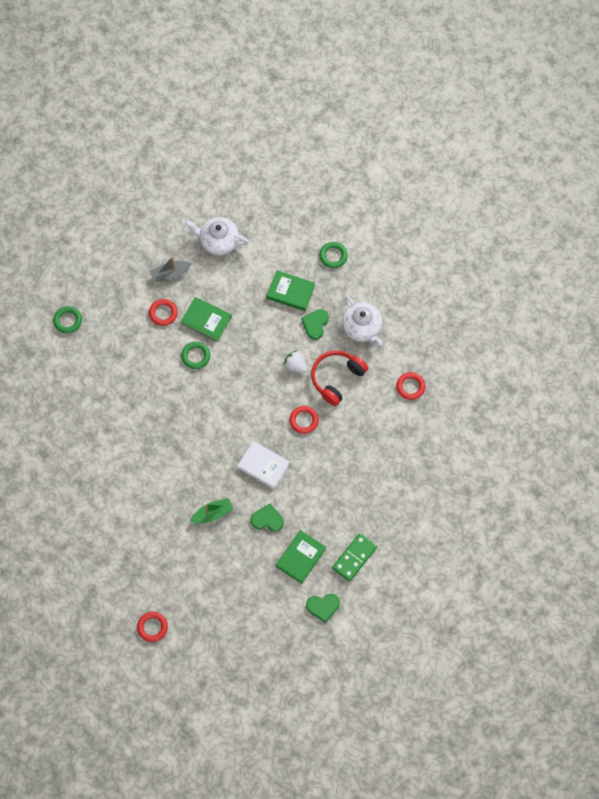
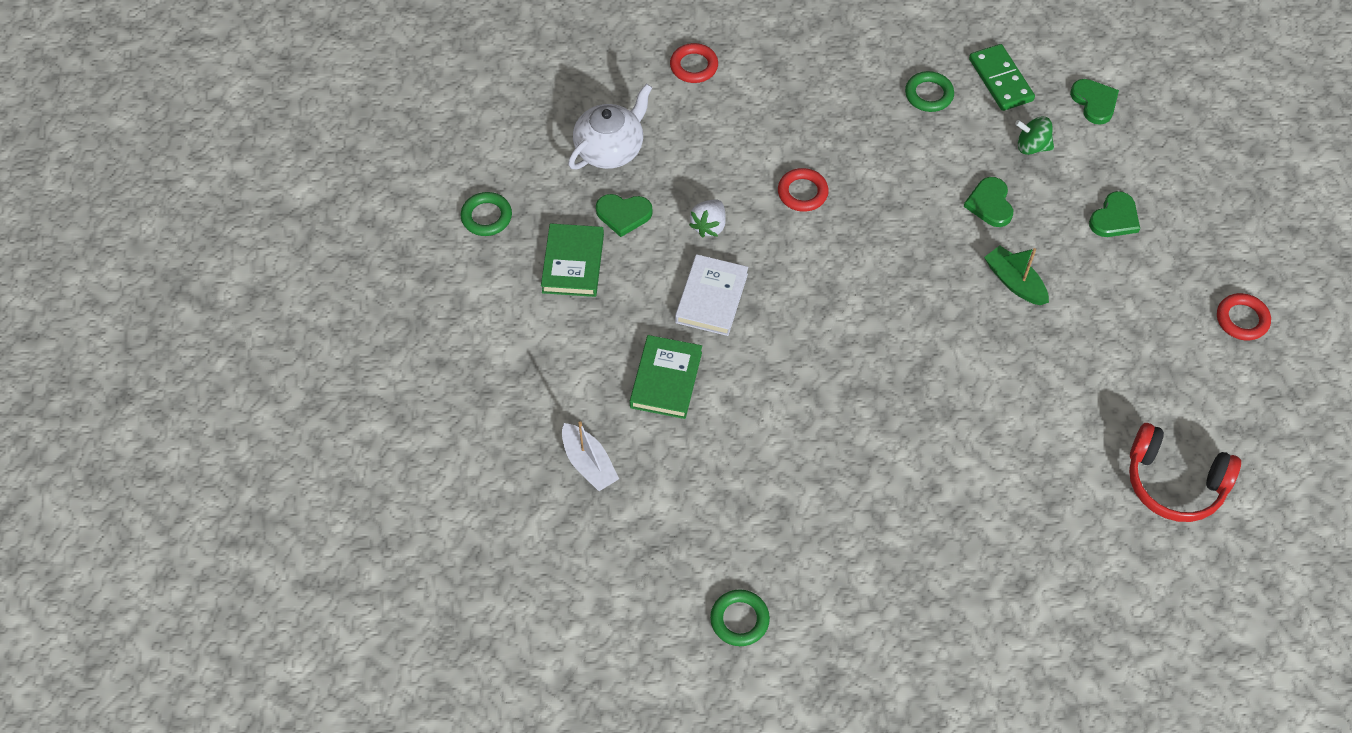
camera: 105 degrees left, 10 degrees down
red ring [149,299,178,326] -> none
grey boat [150,256,192,282] -> white boat [562,421,619,491]
green ring [181,342,210,369] -> green ring moved to [905,71,954,112]
white teapot [185,217,249,255] -> none
white book [237,441,290,489] -> white book moved to [675,254,748,336]
green book [276,530,326,584] -> green spinning top [1015,116,1054,155]
red headphones [311,350,368,406] -> red headphones moved to [1129,423,1241,522]
green domino [332,533,377,582] -> green domino turned 45 degrees clockwise [969,44,1035,111]
none -> green heart [1089,191,1140,237]

